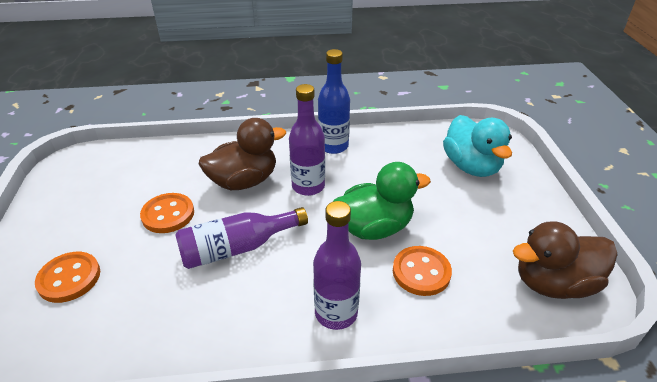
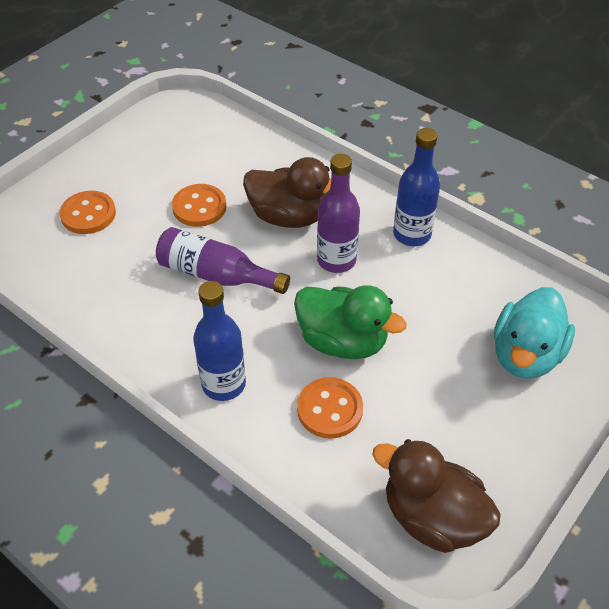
camera: 45 degrees right, 10 degrees up
purple bottle [313,201,361,330] -> blue bottle [193,281,246,401]

